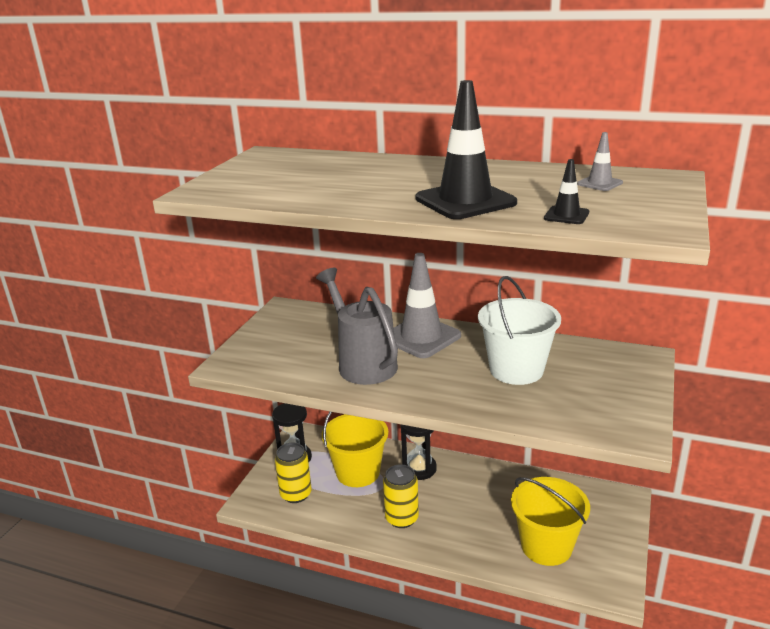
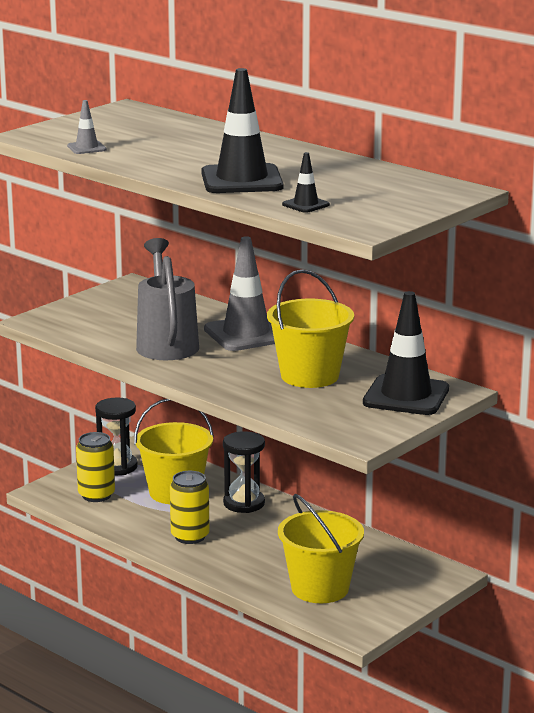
camera: 20 degrees right, 5 degrees down
white bucket [478,276,561,385] -> yellow bucket [267,269,354,388]
grey traffic cone [577,132,623,191] -> grey traffic cone moved to [67,100,107,154]
none -> black traffic cone [363,291,449,415]

